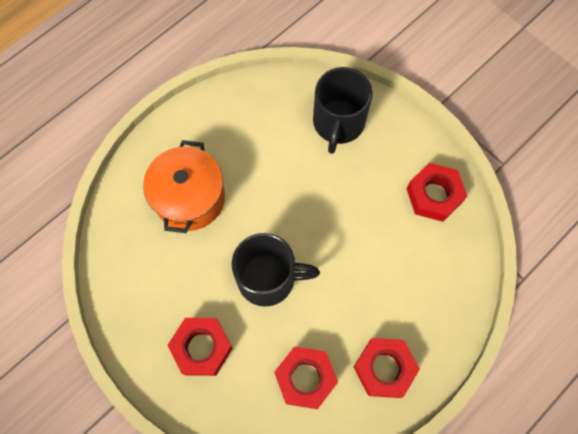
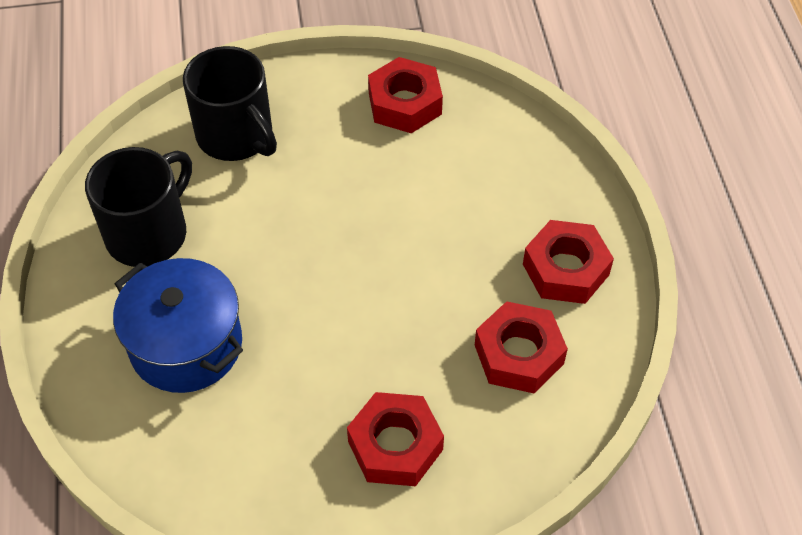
camera: 55 degrees left, 15 degrees down
orange pot [143,140,225,233] -> blue pot [113,258,243,393]
black mug [232,233,320,307] -> black mug moved to [85,147,192,267]

